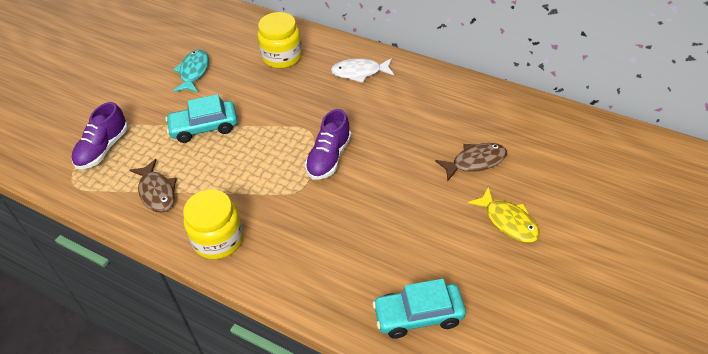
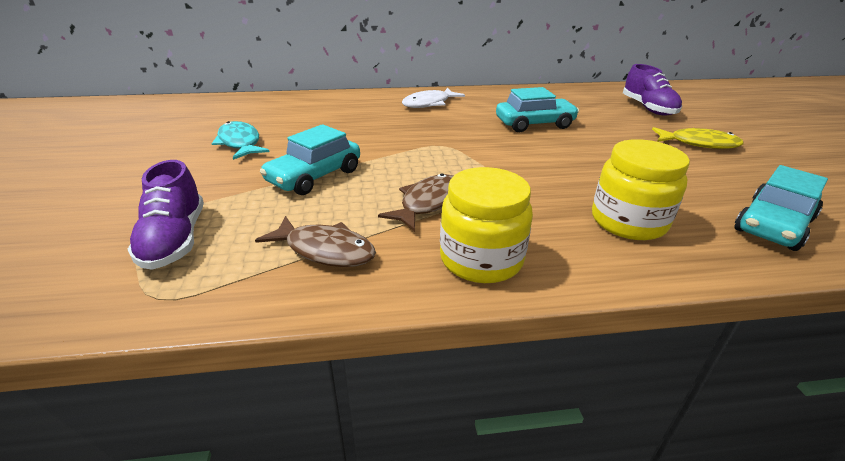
camera: 40 degrees left, 15 degrees down
yellow jar [258,12,302,69] -> yellow jar moved to [592,139,690,240]
purple shoe [305,109,351,180] -> purple shoe moved to [623,64,682,116]
brown fish [435,143,507,181] -> brown fish moved to [378,173,453,231]
none -> turquoise car [496,87,579,132]

